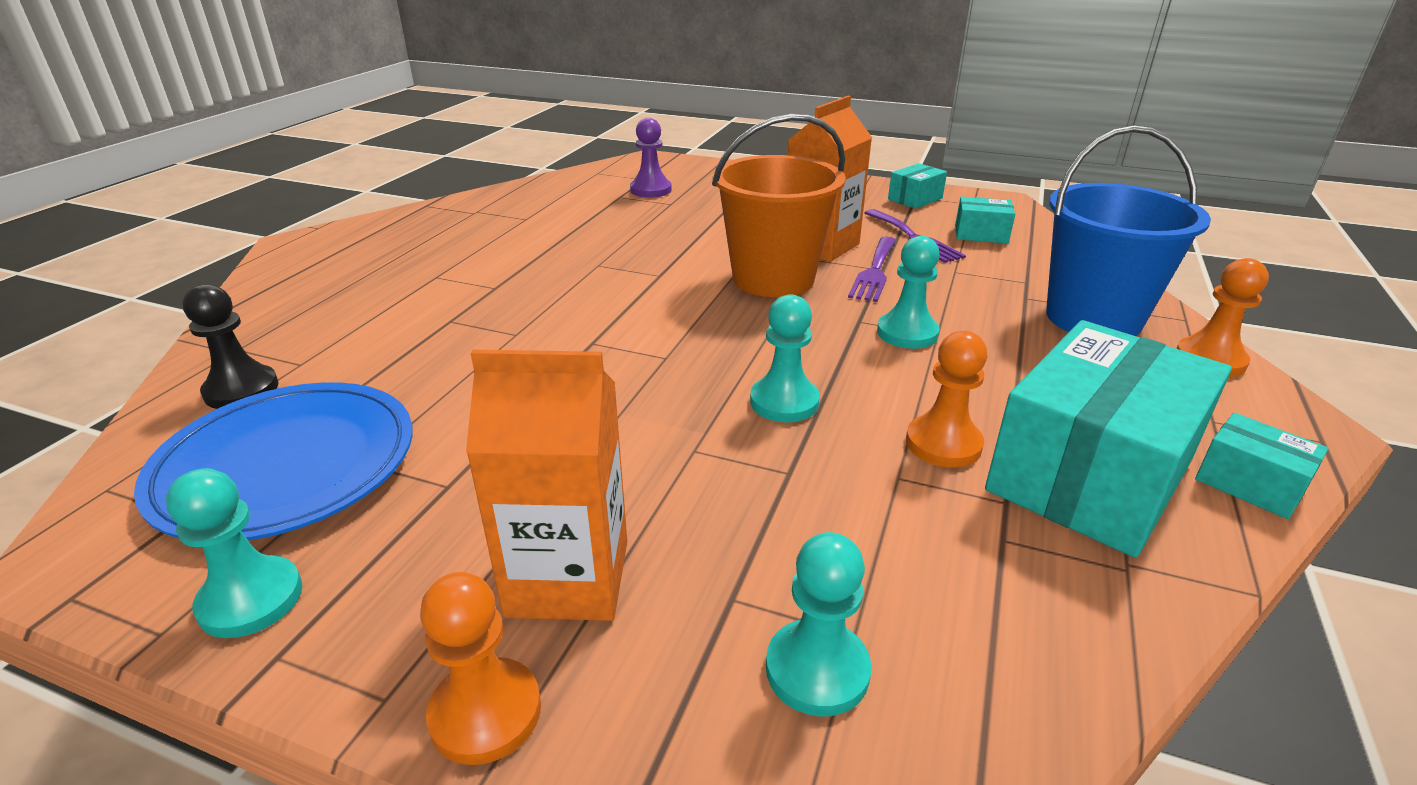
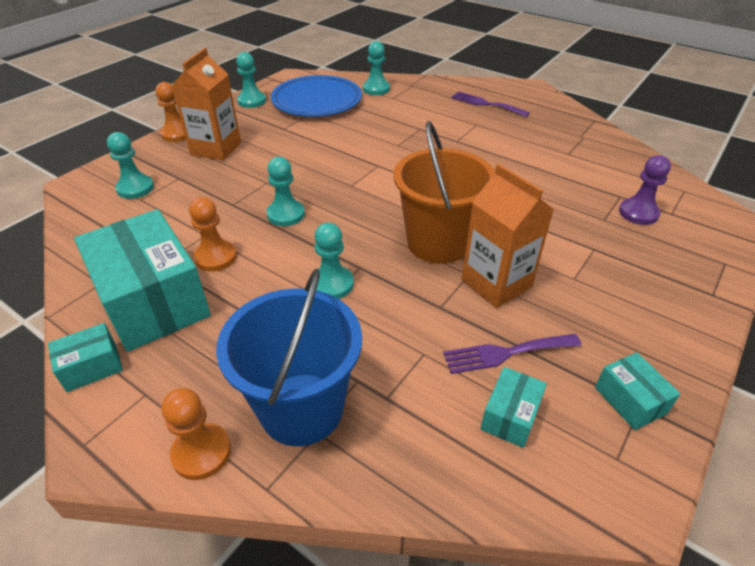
camera: 105 degrees right, 10 degrees up
black pawn [183,284,279,409] -> turquoise pawn [363,41,390,95]
purple fork [848,236,896,302] -> purple fork moved to [451,91,530,117]

